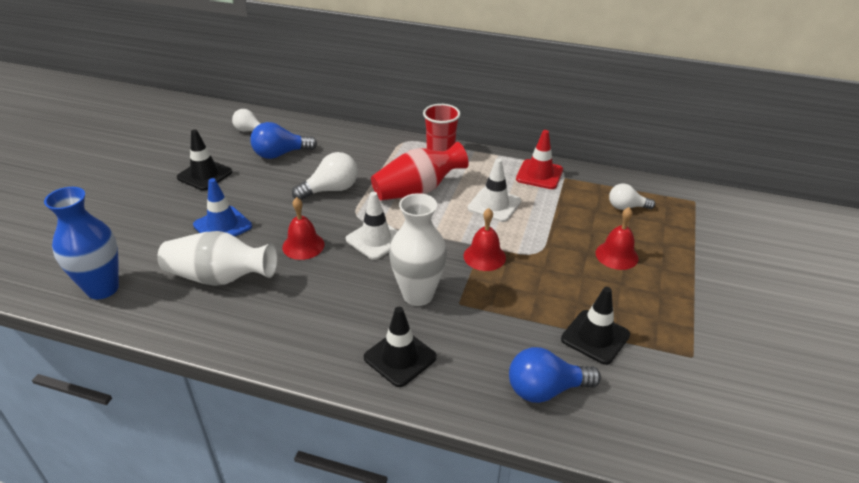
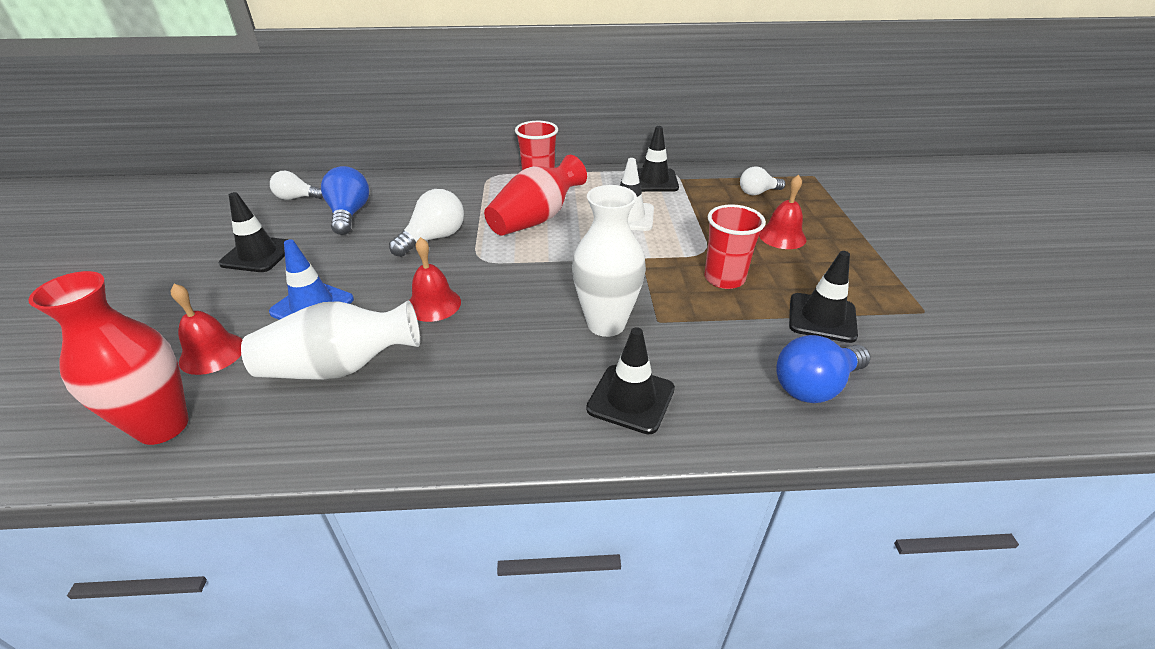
camera: 20 degrees left, 0 degrees up
blue vase [44,187,119,299] -> red vase [28,271,188,445]
blue light bulb [250,122,317,159] -> blue light bulb turned 120 degrees clockwise [321,166,369,235]
white traffic cone [346,192,398,260] -> none
red bell [464,208,506,271] -> red bell moved to [171,284,243,375]
red traffic cone [516,130,563,189] -> black traffic cone [637,126,679,192]
none -> red cup [704,204,766,289]

